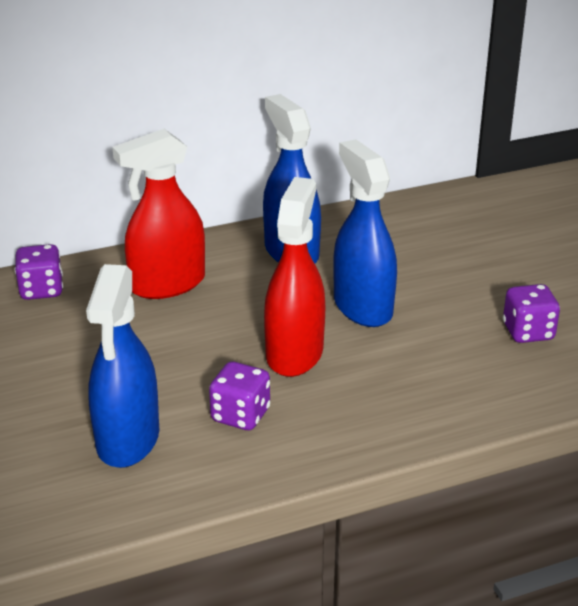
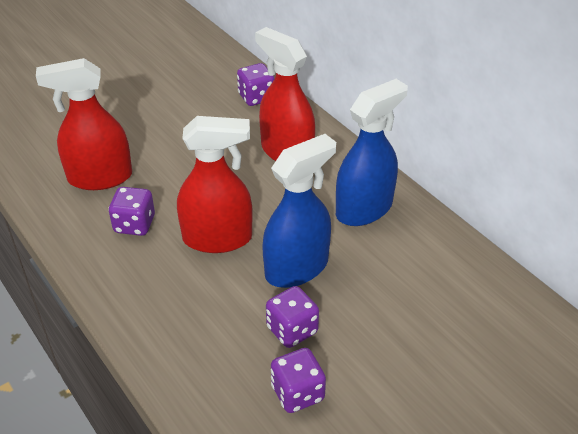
camera: 75 degrees right, 10 degrees up
blue spray bottle [86,264,159,468] -> red spray bottle [36,58,132,190]
none -> purple dice [266,286,319,348]

